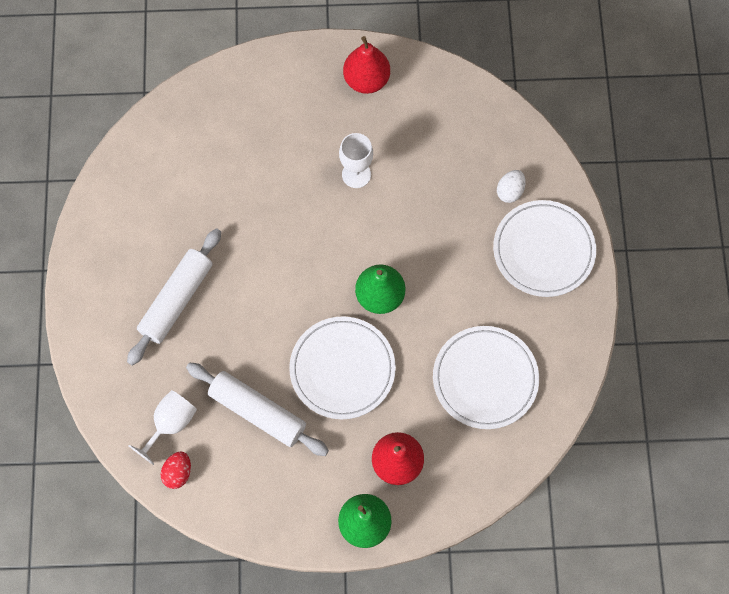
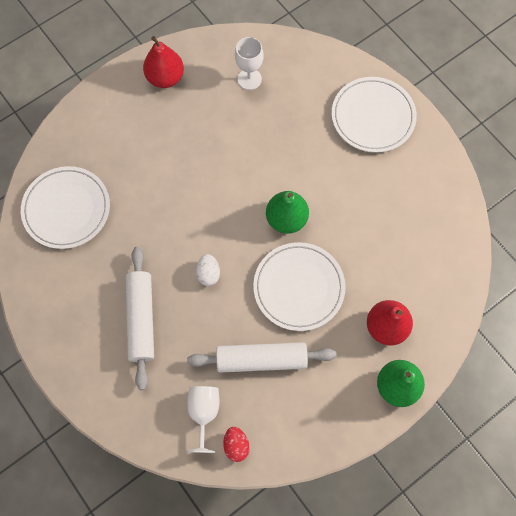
camera: 35 degrees left, 0 degrees up
white goblet [339,133,373,188] -> white goblet moved to [235,37,264,90]
white plate [433,326,539,429] -> white plate moved to [21,166,110,249]
white egg [497,170,526,203] -> white egg moved to [196,254,220,286]

